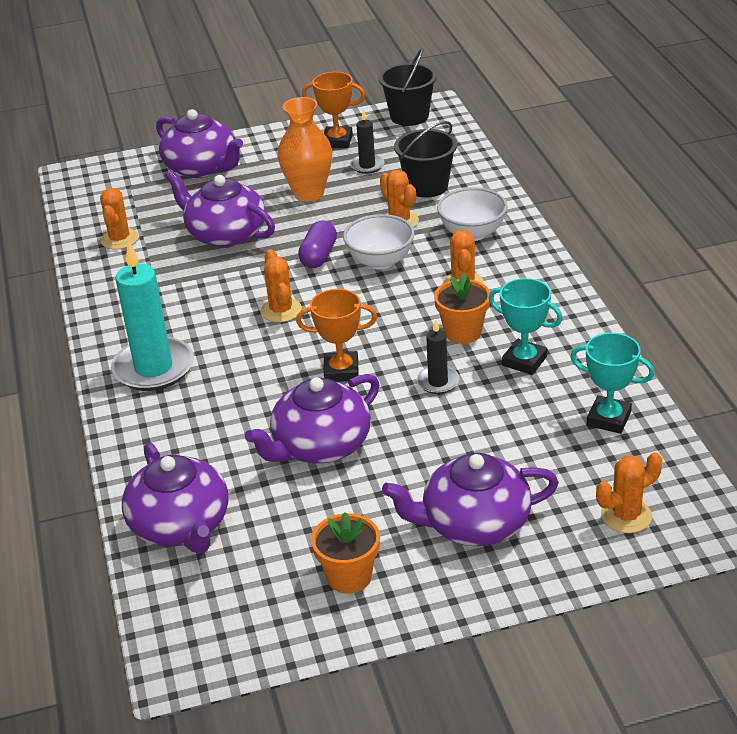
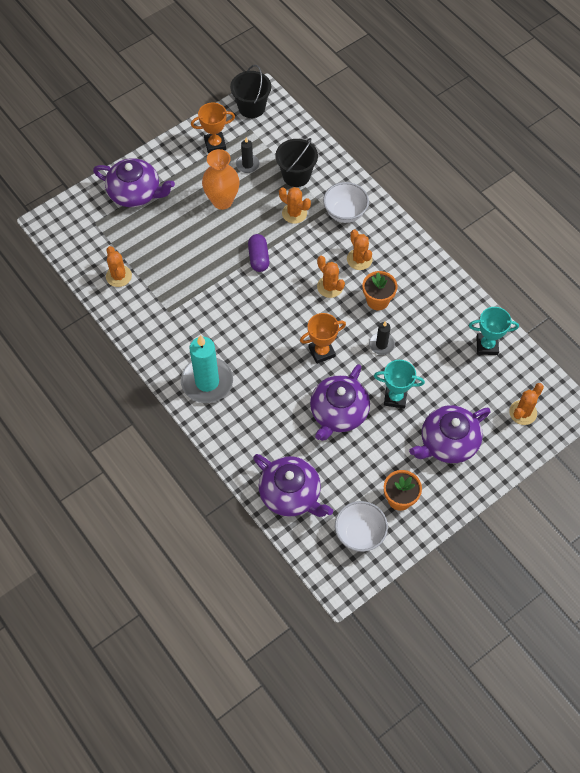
camera: 25 degrees left, 25 degrees up
purple teapot [165,170,275,248] -> none
orange cactus [261,249,302,322] -> orange cactus moved to [317,256,345,298]
white bowl [343,214,415,270] -> white bowl moved to [335,501,388,552]
turquoise trophy [489,278,563,375] -> turquoise trophy moved to [374,360,425,409]

